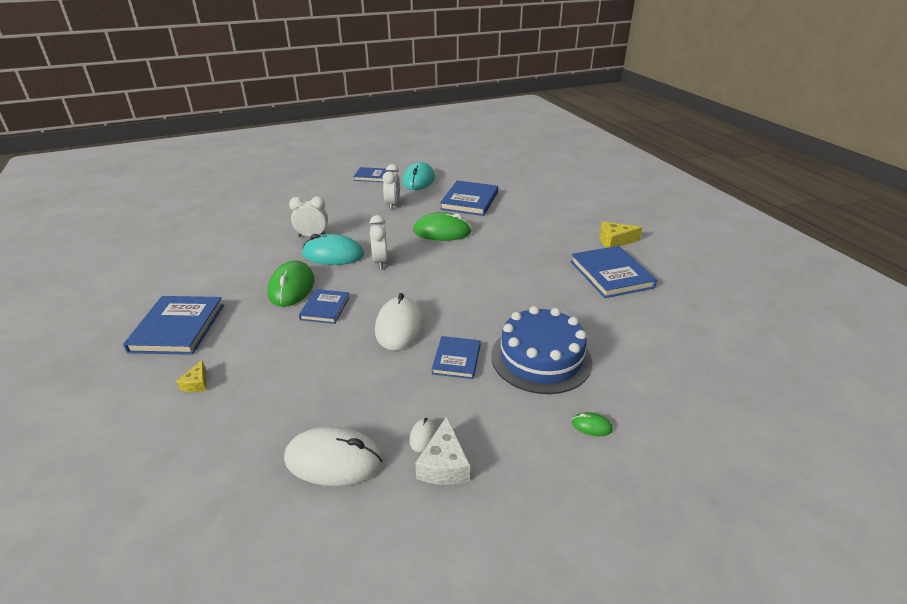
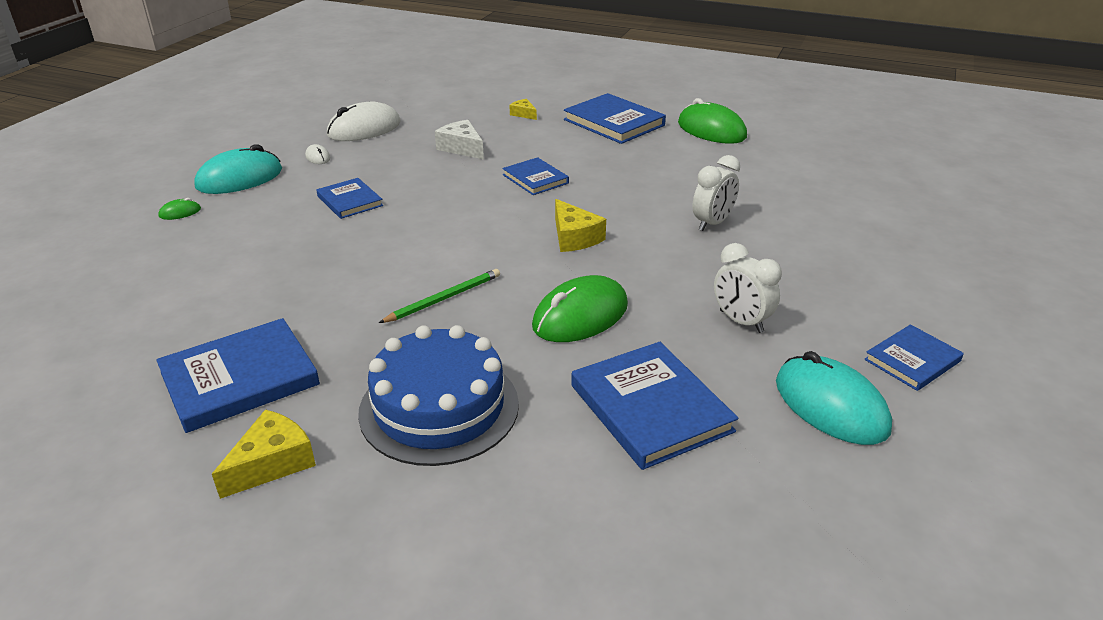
camera: 135 degrees right, 0 degrees up
green mouse [268,260,314,307] -> green mouse moved to [678,98,747,144]
turquoise mouse [302,234,364,265] -> turquoise mouse moved to [194,144,282,194]
white clock [369,215,388,269] -> yellow cheese [555,199,606,252]
white mouse [375,293,423,350] -> none
white cheese [415,416,470,485] -> white cheese moved to [435,120,484,160]
blue cake [491,306,592,394] -> blue cake moved to [358,325,519,466]
blue book [570,246,657,298] -> blue book turned 60 degrees counterclockwise [156,318,320,433]
none -> green pencil [379,269,500,323]

